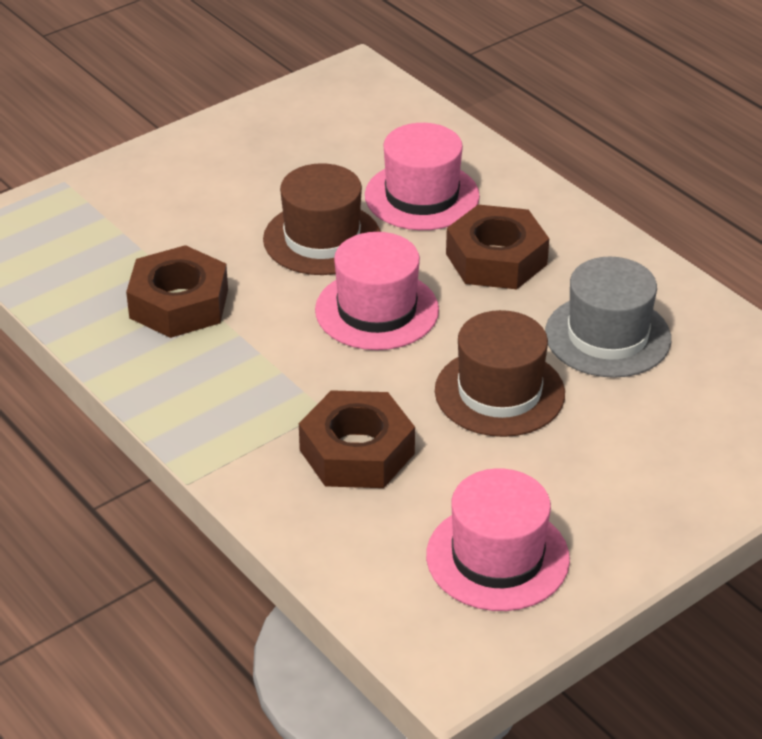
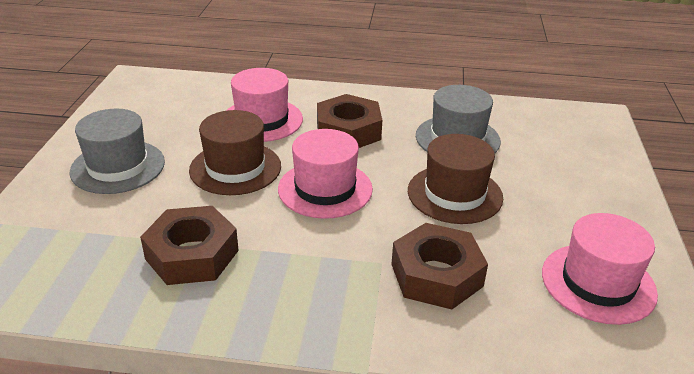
camera: 45 degrees left, 5 degrees down
none -> grey hat [70,109,165,194]

